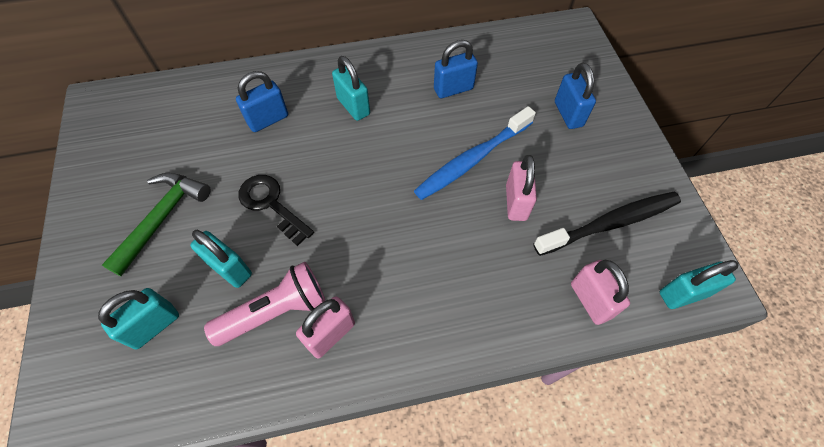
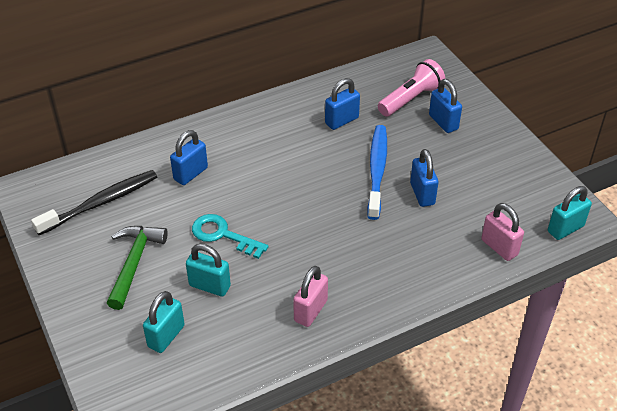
camera: 15 degrees left, 15 degrees down
pink flashlight [204,262,325,346] -> pink flashlight moved to [378,59,445,117]
black key [239,175,314,246] -> turquoise key [192,214,269,259]
turquoise padlock [332,56,370,121] -> none
blue toothbrush [414,106,536,200] -> blue toothbrush turned 150 degrees clockwise [367,125,387,220]
pink padlock [506,155,537,221] -> blue padlock [410,149,438,207]
black toothbrush [533,192,681,256] -> black toothbrush moved to [31,170,157,235]

